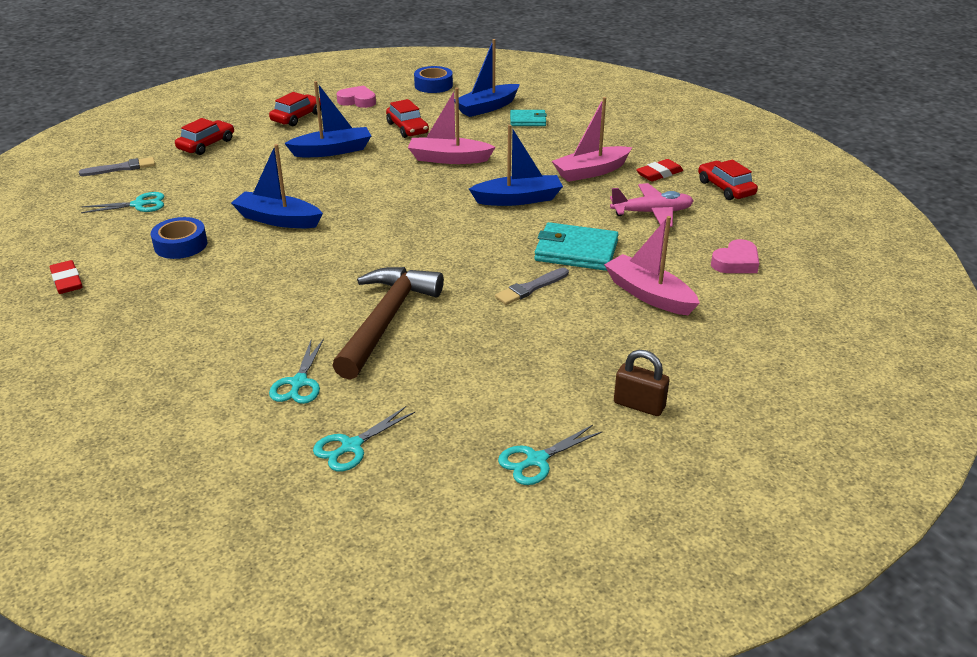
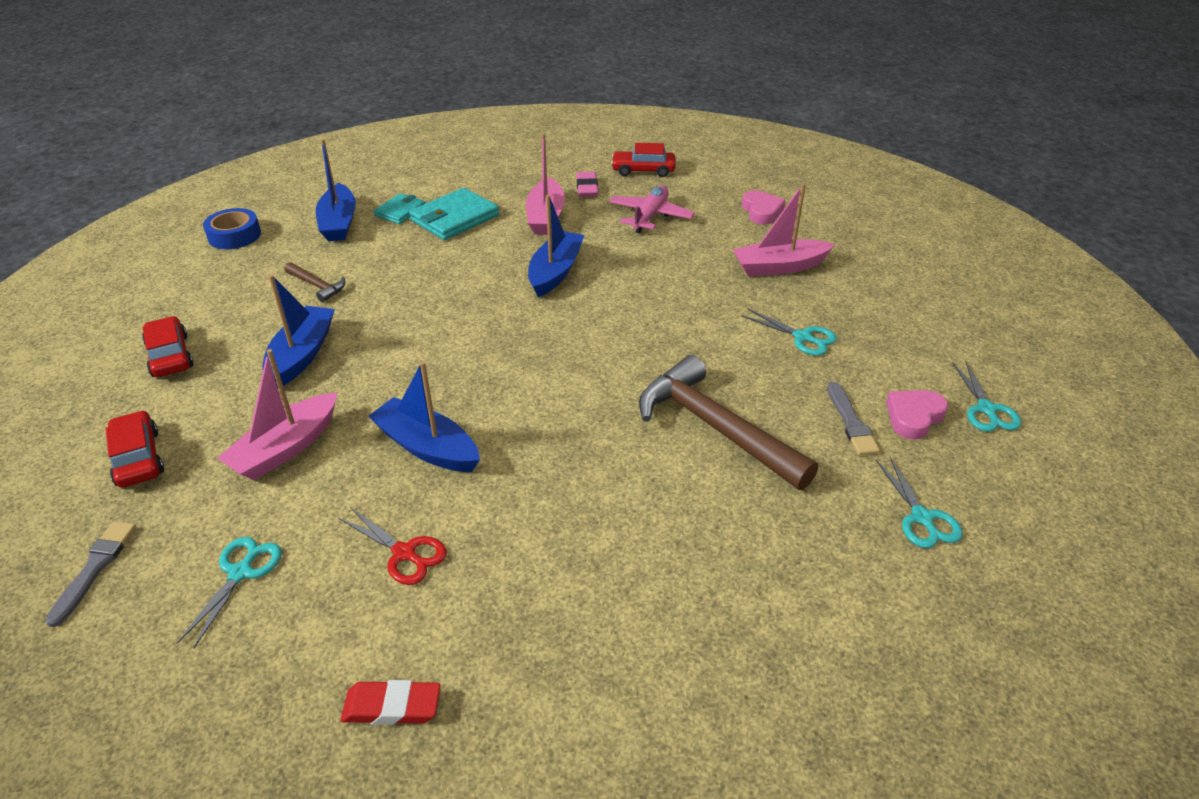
camera: 60 degrees left, 5 degrees up
blue tape [151,217,207,259] -> red scissors [339,507,447,585]
blue boat [231,144,323,228] -> blue boat turned 75 degrees clockwise [368,361,480,472]
turquoise scissors [269,338,324,404] -> turquoise scissors moved to [742,309,837,356]
pink heart [336,85,376,108] -> pink heart moved to [886,390,948,440]
red car [386,99,429,138] -> brown hammer [284,262,345,302]
pink boat [408,88,496,164] -> pink boat moved to [217,349,337,480]
grey brush [495,268,569,305] -> grey brush moved to [827,382,880,455]
turquoise wallet [534,222,619,271] -> turquoise wallet moved to [409,188,499,240]
brown padlock [614,350,669,416] -> none
red eraser [636,159,683,181] -> pink eraser [576,172,598,197]

